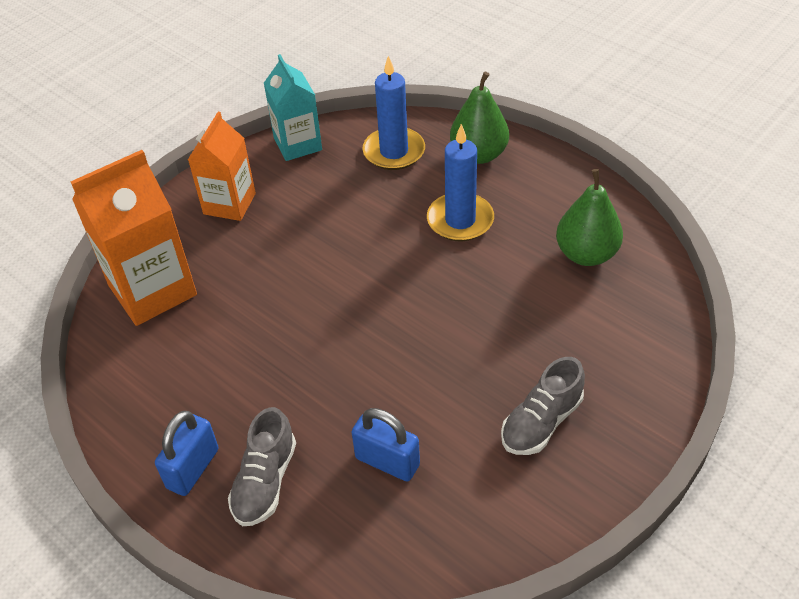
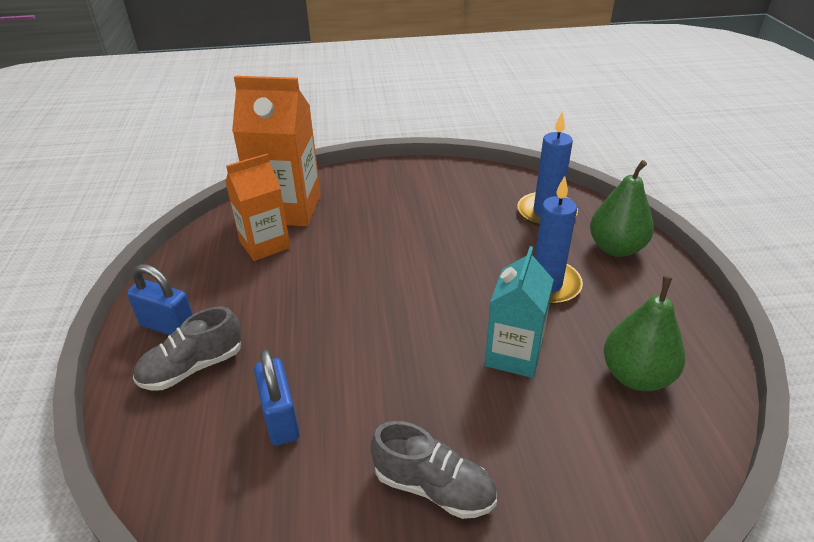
camera: 40 degrees right, 10 degrees down
blue padlock [155,411,219,496] -> blue padlock turned 45 degrees clockwise [127,264,193,335]
orange carton [188,112,256,221] -> orange carton moved to [225,153,291,261]
turquoise carton [264,54,322,161] -> turquoise carton moved to [485,246,554,378]
grey shoe [501,357,585,455] -> grey shoe turned 150 degrees counterclockwise [370,421,497,519]

